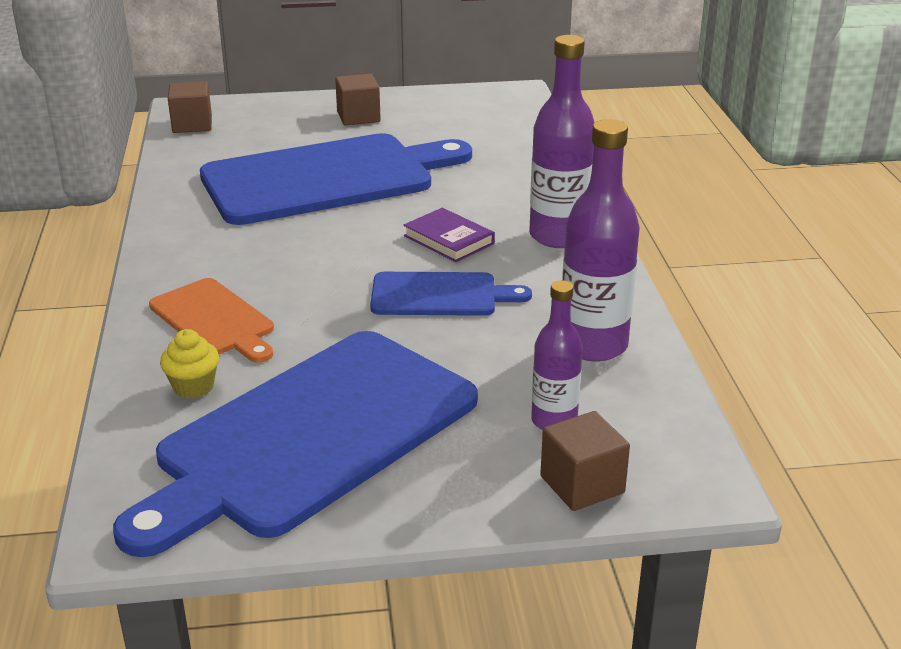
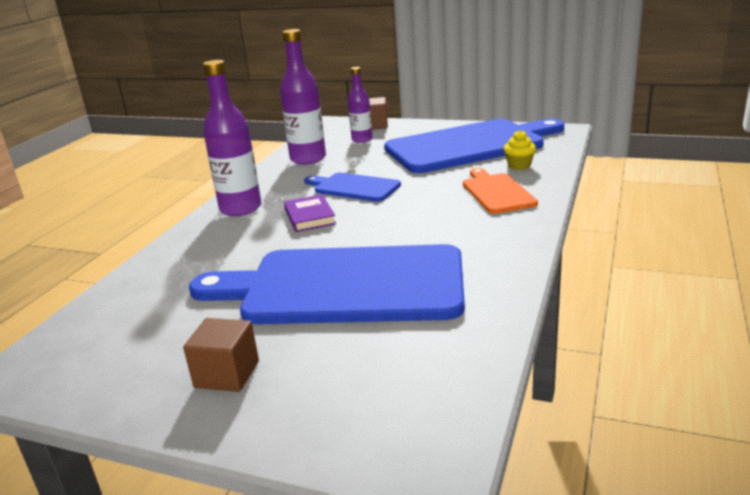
camera: 150 degrees left, 5 degrees down
brown cube [168,81,212,133] -> none

